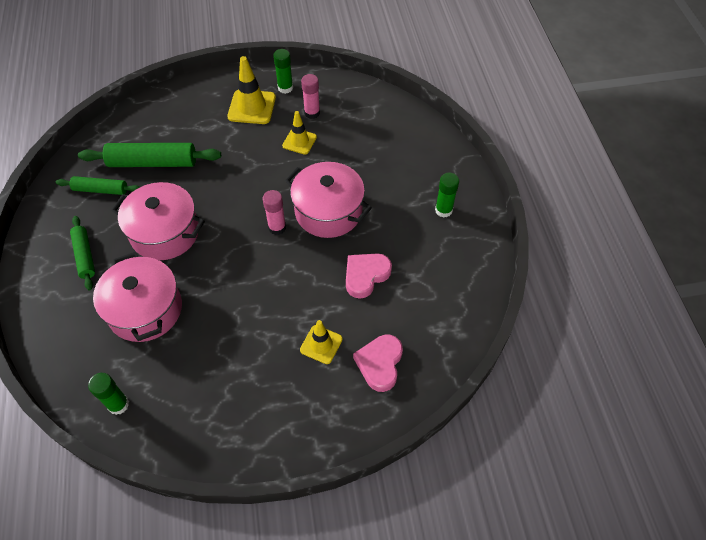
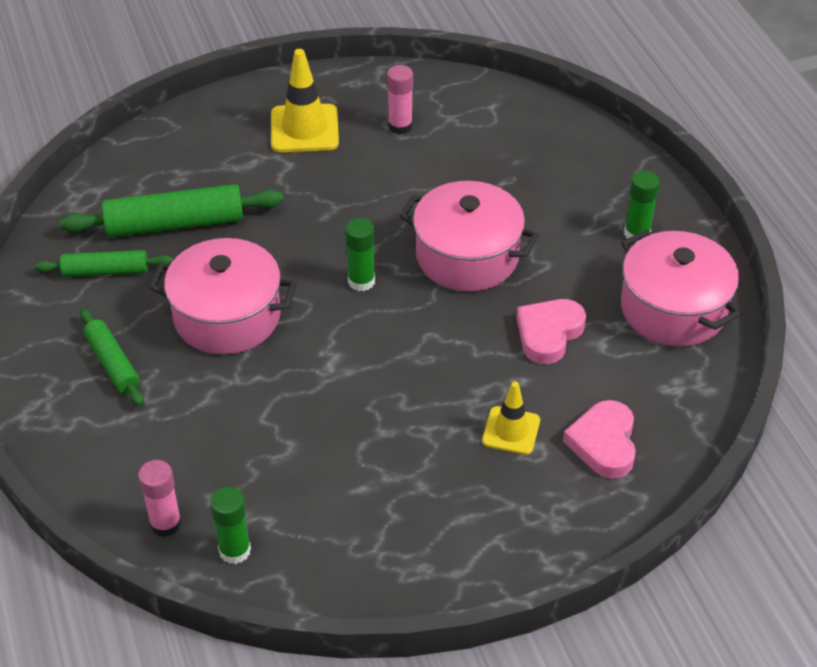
camera: 10 degrees left, 10 degrees down
pink pot [93,252,182,342] -> pink pot moved to [621,229,741,347]
pink glue stick [263,190,286,235] -> pink glue stick moved to [138,460,182,537]
green glue stick [273,49,293,94] -> green glue stick moved to [345,218,375,291]
yellow traffic cone [282,111,317,154] -> none

